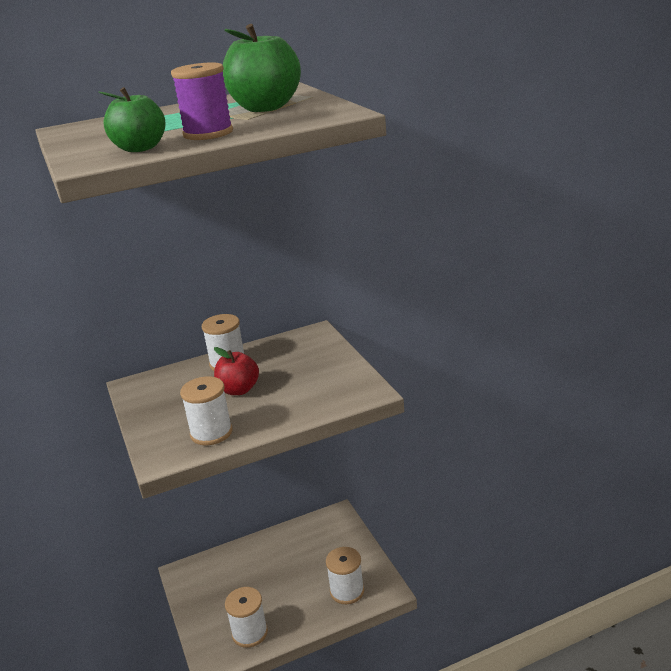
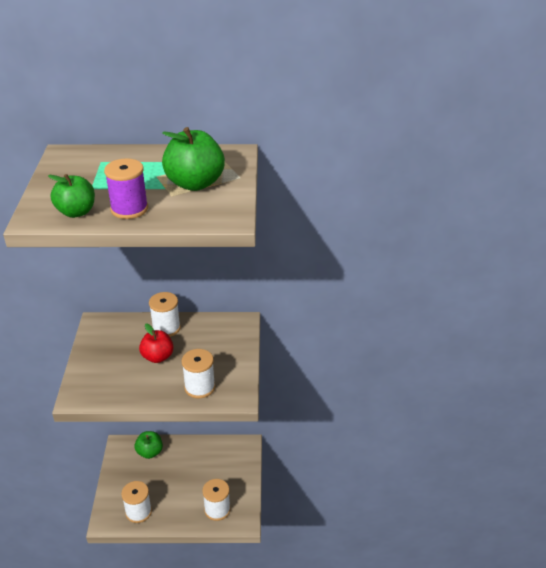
camera: 20 degrees right, 10 degrees up
white spool [180,376,233,445] -> white spool moved to [182,349,215,398]
none -> green apple [135,431,163,459]

